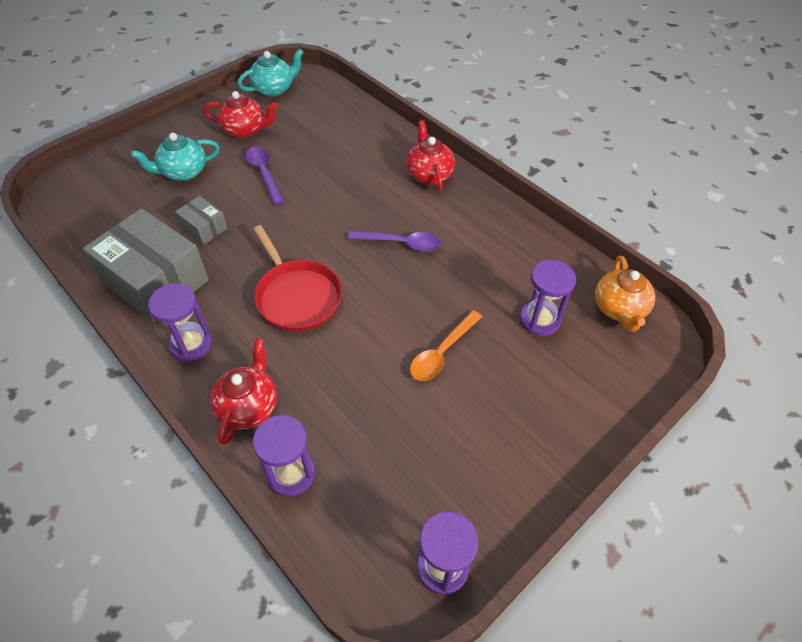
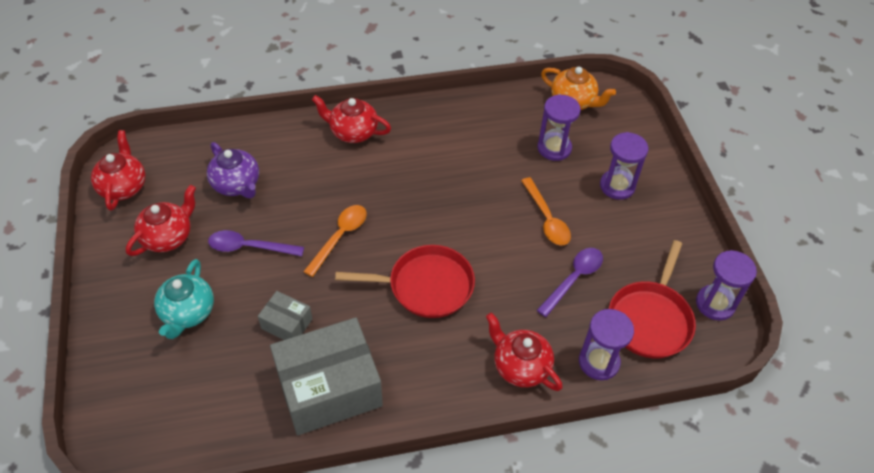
camera: 60 degrees left, 0 degrees up
purple hourglass [148,283,213,362] -> purple hourglass moved to [600,132,648,200]
grey box [175,196,227,245] -> grey box turned 45 degrees clockwise [258,291,312,340]
turquoise teapot [237,49,304,97] -> red teapot [91,130,146,211]
purple spoon [348,231,441,252] -> purple spoon moved to [537,248,603,317]
none -> purple teapot [207,142,259,198]
none -> orange spoon [303,205,367,277]
none -> red pan [609,240,696,358]

